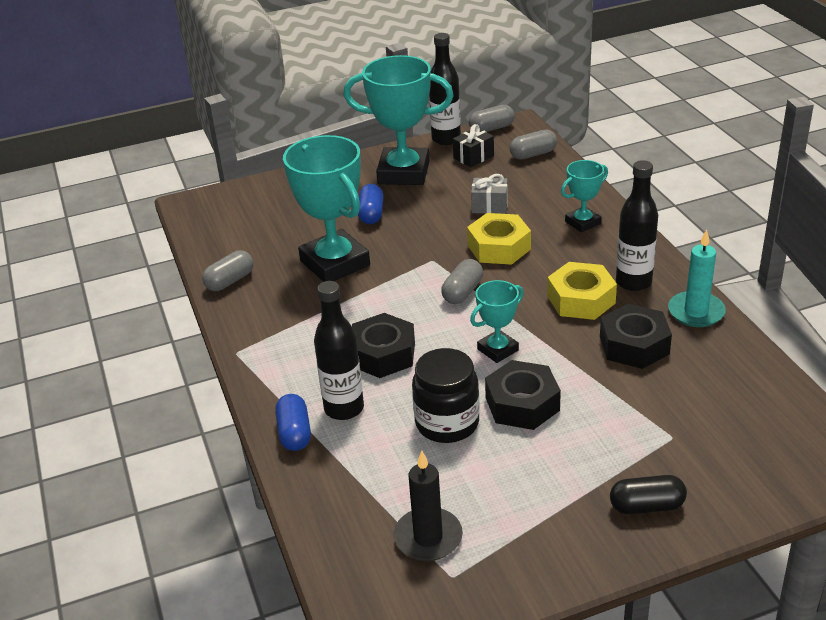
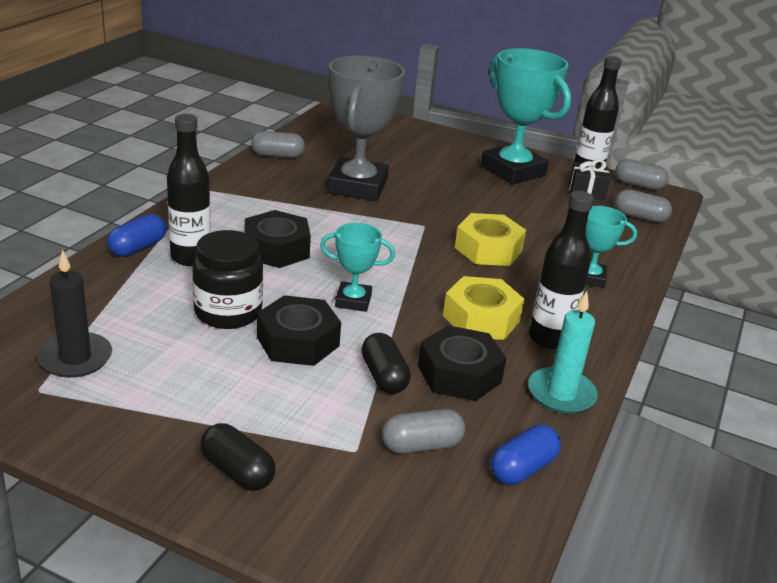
camera: 40 degrees right, 5 degrees down
turquoise trophy [283,135,370,282] -> grey trophy [327,55,405,201]
blue capsule [358,184,384,224] -> blue capsule moved to [490,424,561,485]
grey capsule [441,259,483,304] -> grey capsule moved to [382,409,465,454]
grey gift [471,174,508,214] -> none
none -> black capsule [361,333,411,394]

